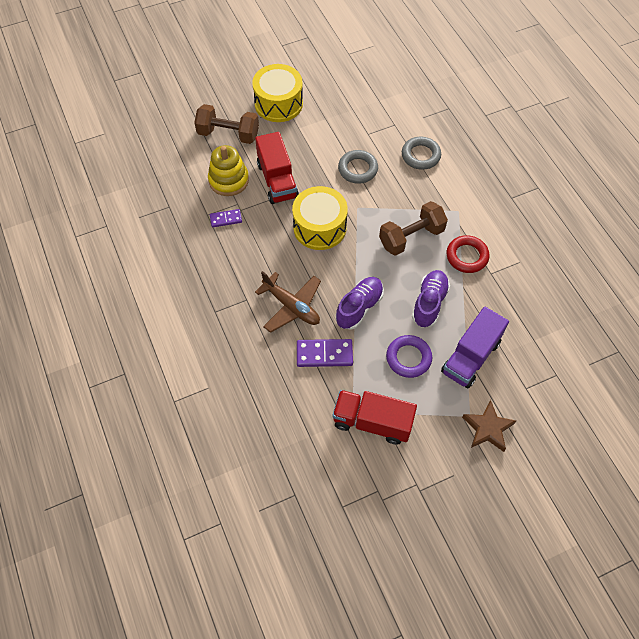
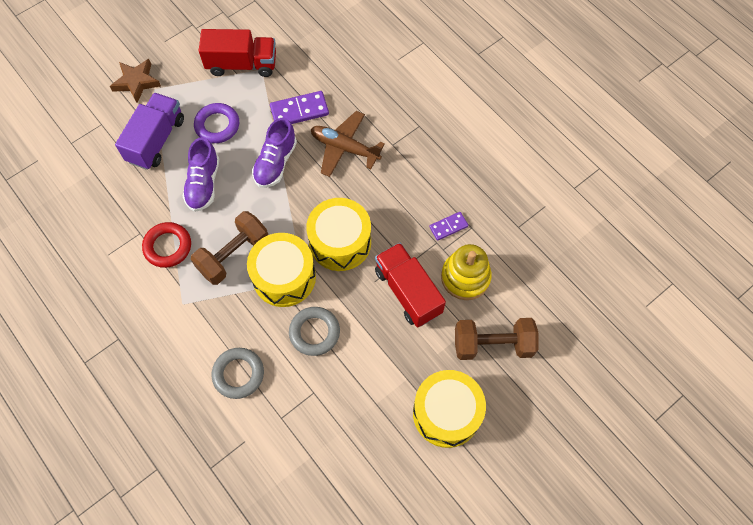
camera: 165 degrees right, 5 degrees up
none -> yellow drum [247,233,316,307]

